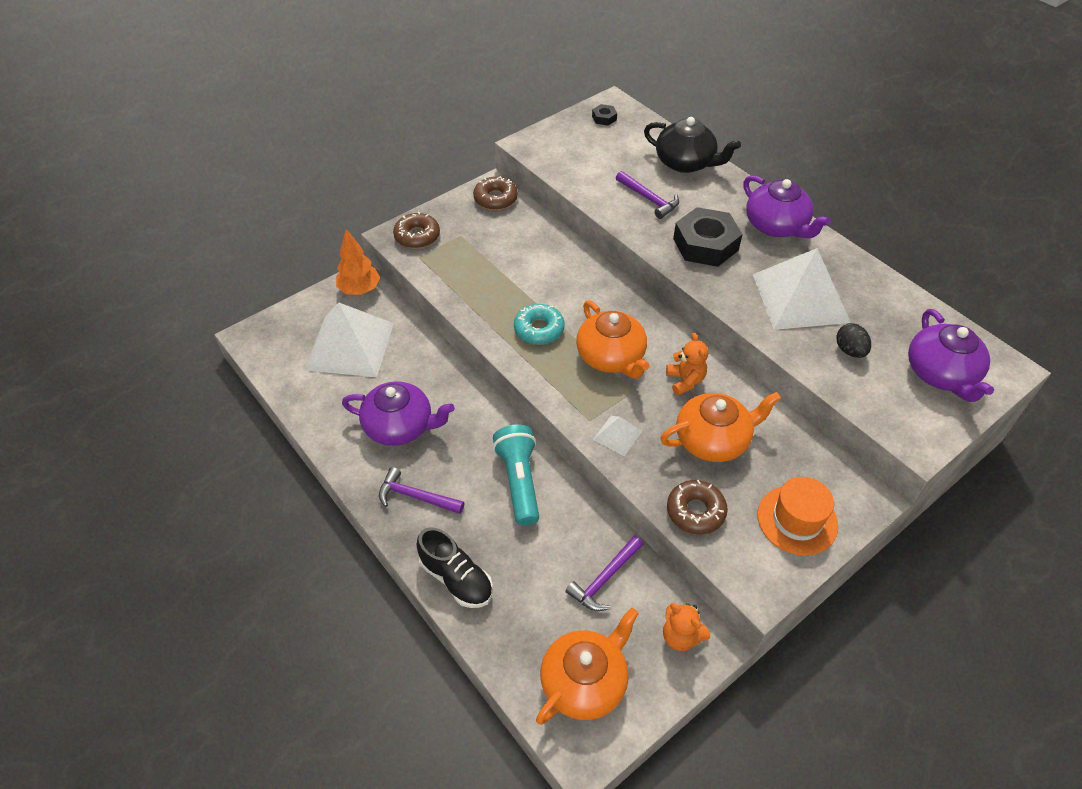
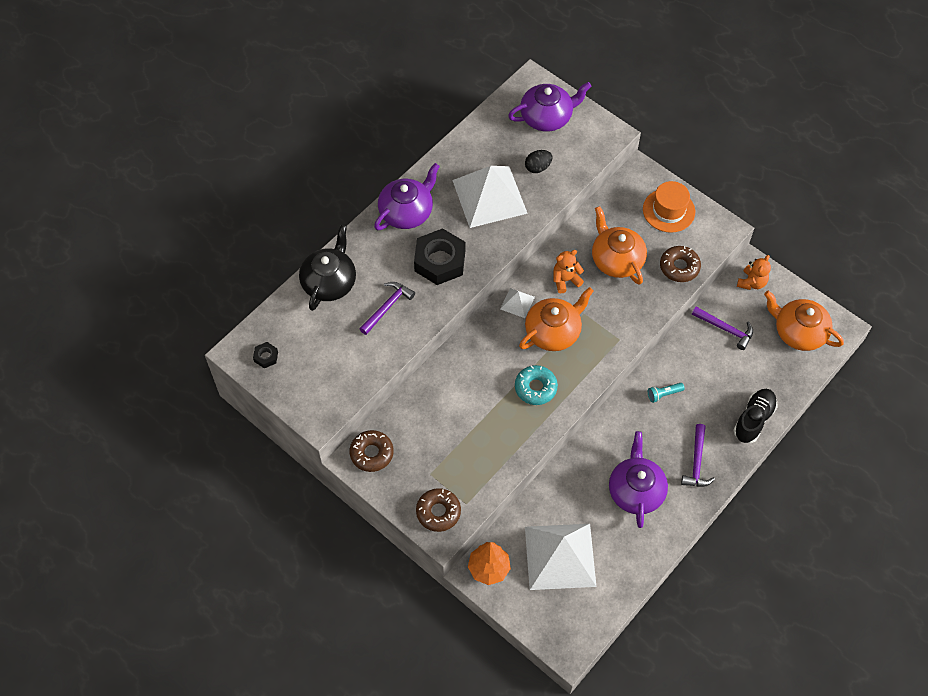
camera: 100 degrees left, 10 degrees up
turquoise flashlight [493,424,539,526] -> turquoise flashlight [648,383,685,403], size x0.49
white pyramid [593,416,642,456] -> white pyramid moved to [500,288,535,318]

